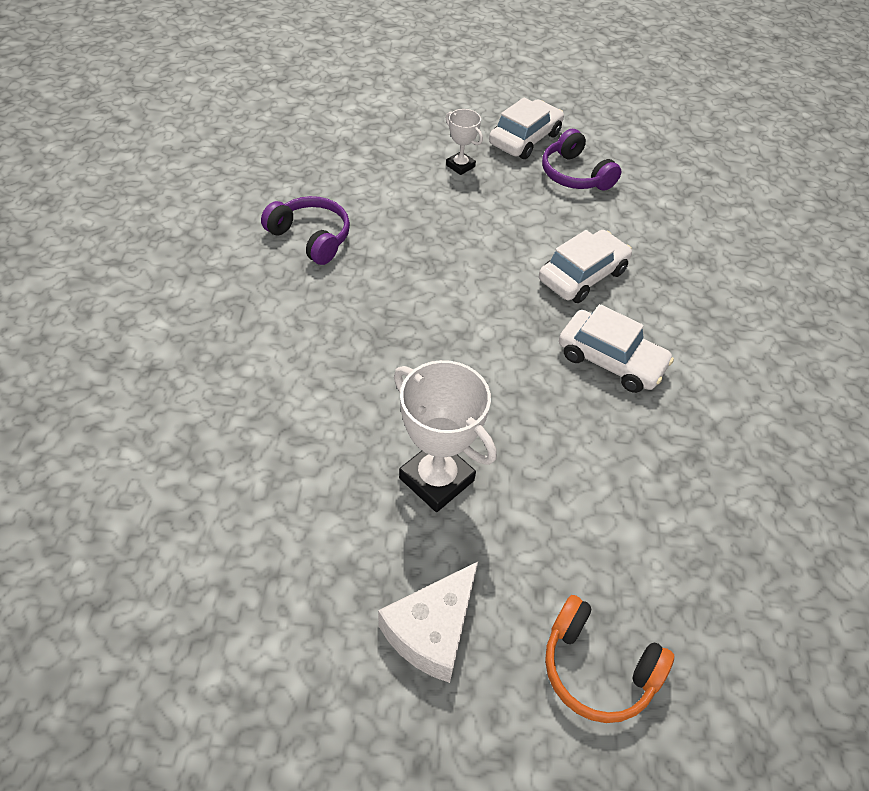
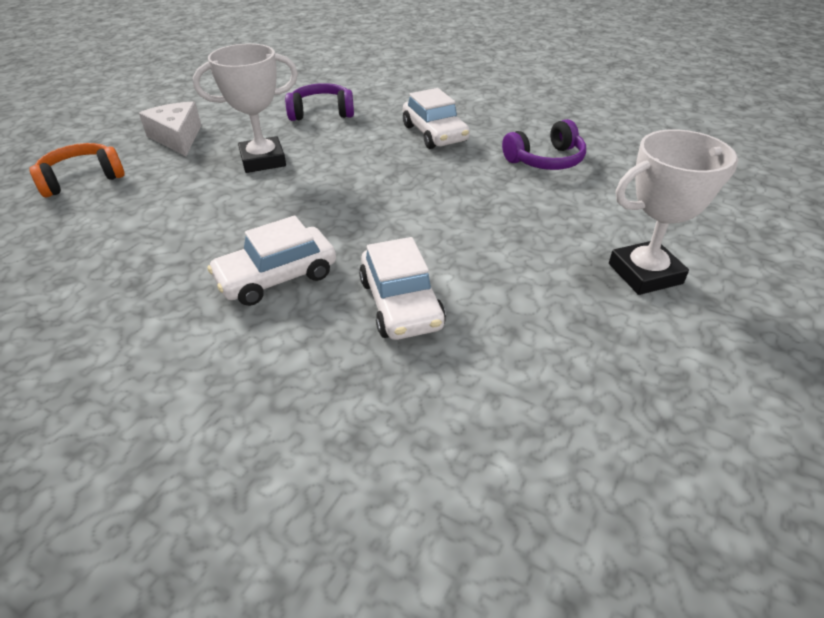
camera: 120 degrees right, 10 degrees down
white trophy [446,109,483,175] -> white trophy [609,129,738,295], size x1.84
white car [489,97,564,159] -> white car moved to [403,88,470,149]
purple headphones [542,129,621,191] -> purple headphones moved to [285,83,354,121]

